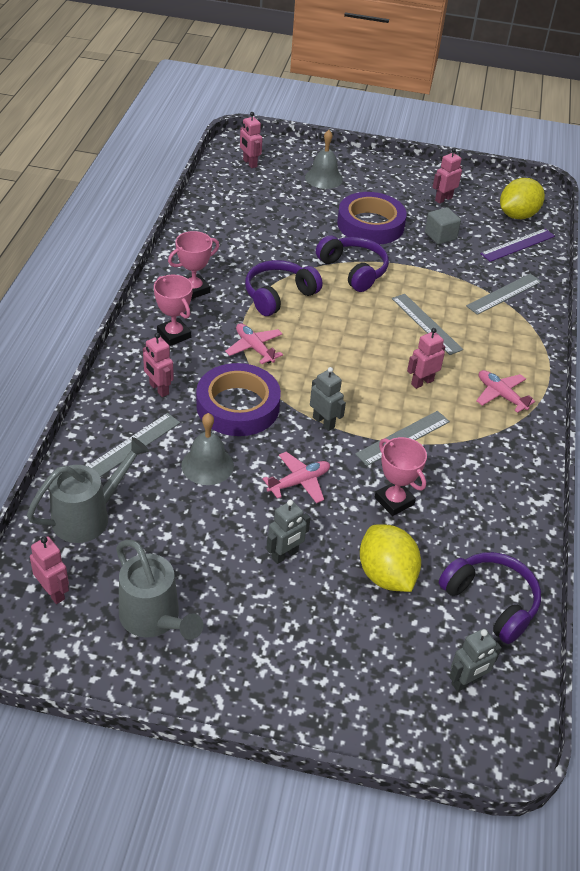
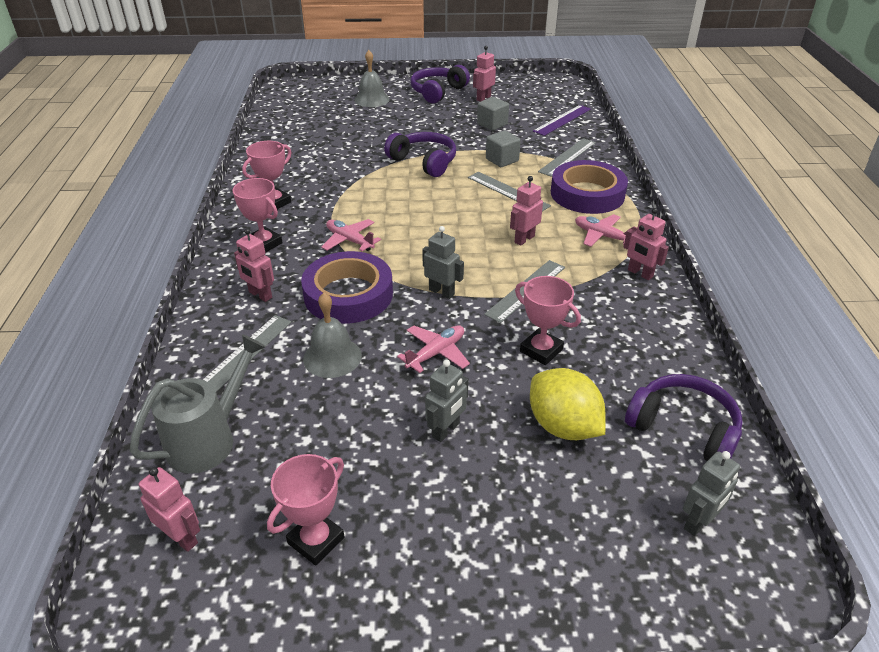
camera: 10 degrees left, 5 degrees down
grey watering can [116,540,203,640] -> pink trophy [267,454,344,566]
pink robot [240,112,262,168] -> pink robot moved to [624,208,669,280]
purple headphones [245,260,322,316] -> purple headphones moved to [411,65,470,104]
purple tape [337,192,407,245] -> purple tape moved to [551,160,628,214]
yellow lemon [500,178,545,219] -> none
none -> grey cube [486,130,521,167]

